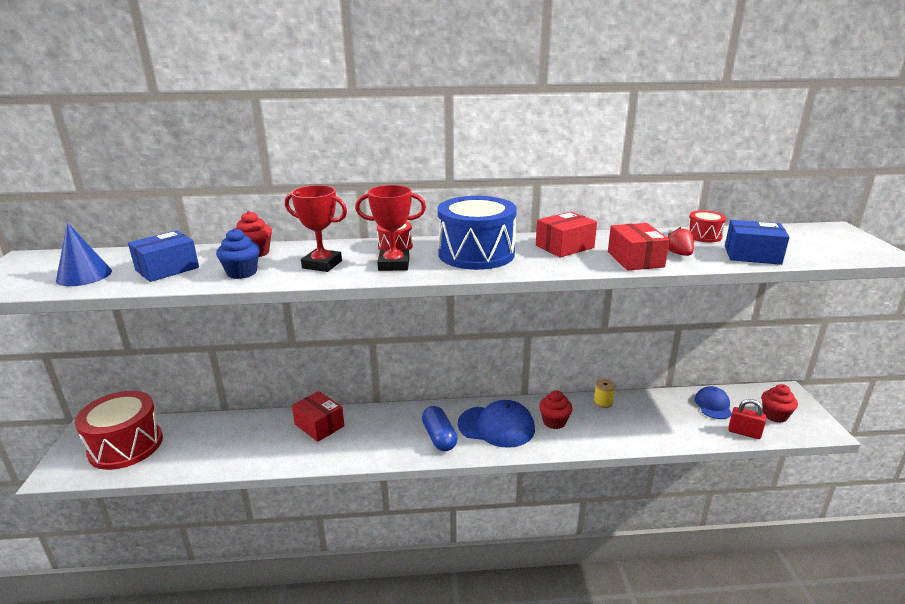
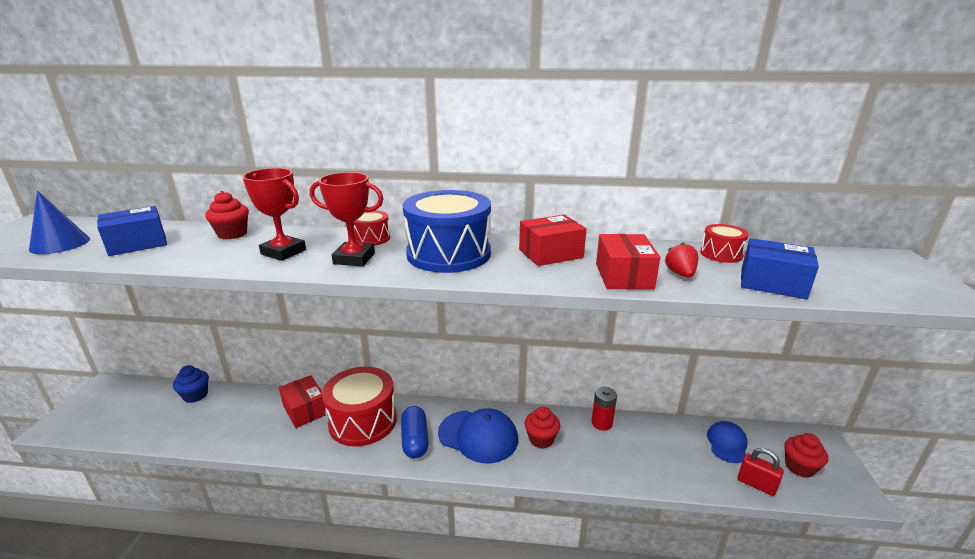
camera: 10 degrees right, 0 degrees up
red drum [75,391,163,470] -> red drum moved to [322,367,397,446]
blue cupcake [216,228,260,279] -> blue cupcake moved to [173,365,209,403]
yellow spool [594,379,615,408] -> red battery [591,387,617,431]

